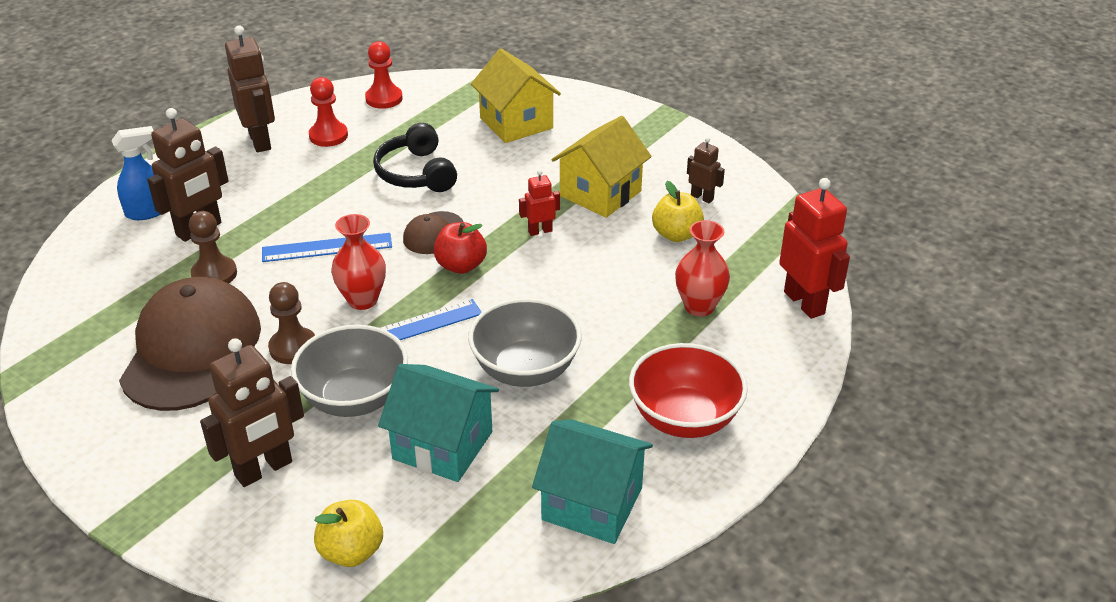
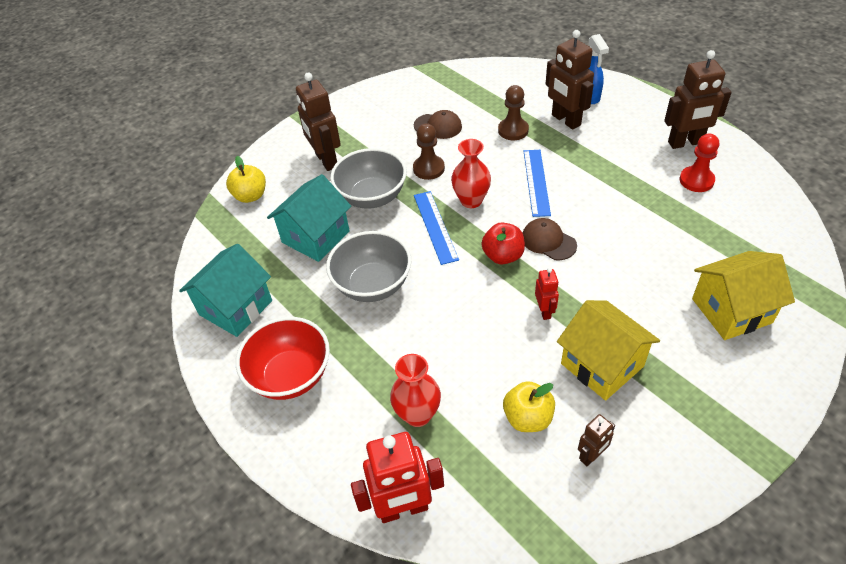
camera: 105 degrees right, 10 degrees up
brown cap [119,277,261,411] -> brown cap [414,110,462,139], size x0.46
red pawn [365,41,403,109] -> none
black headphones [373,123,457,192] -> none

